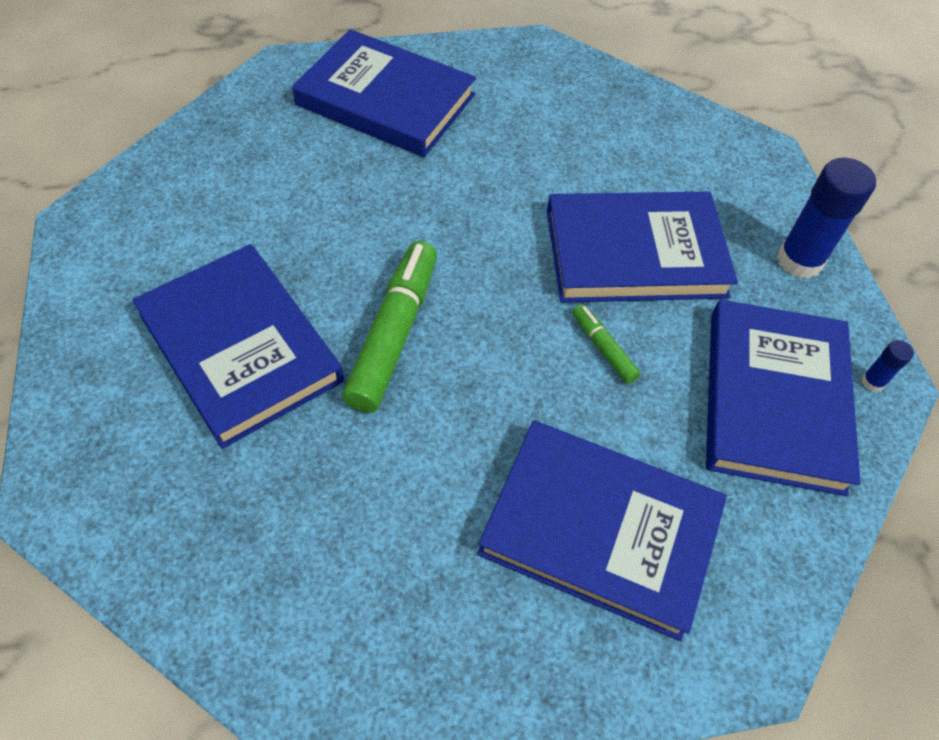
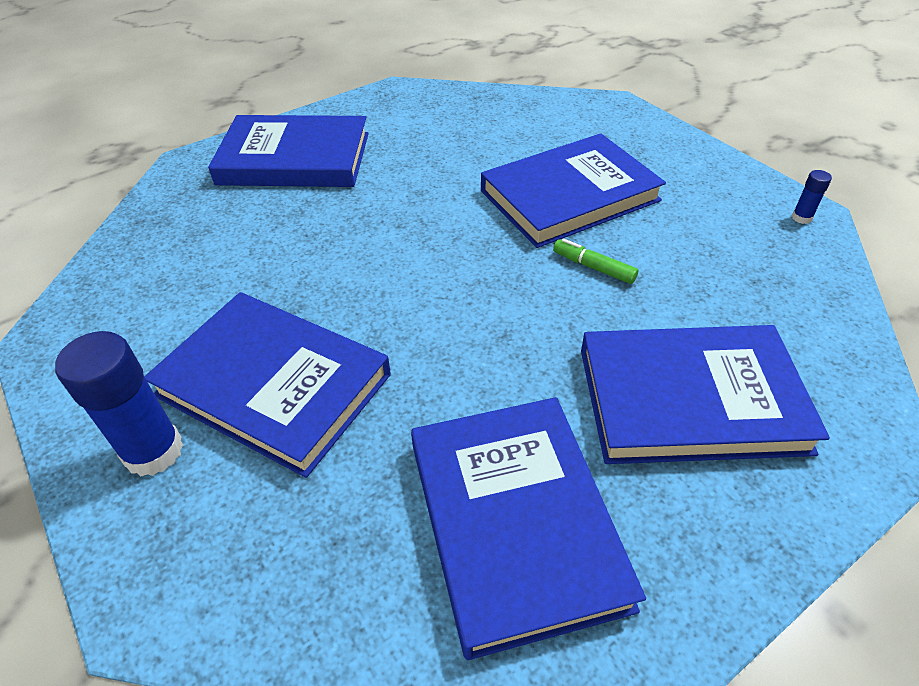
camera: 20 degrees left, 10 degrees down
green marker [342,241,437,413] -> none
blue book [706,300,861,496] -> blue book moved to [411,397,646,660]
blue glue stick [777,158,876,279] -> blue glue stick moved to [55,331,183,476]

